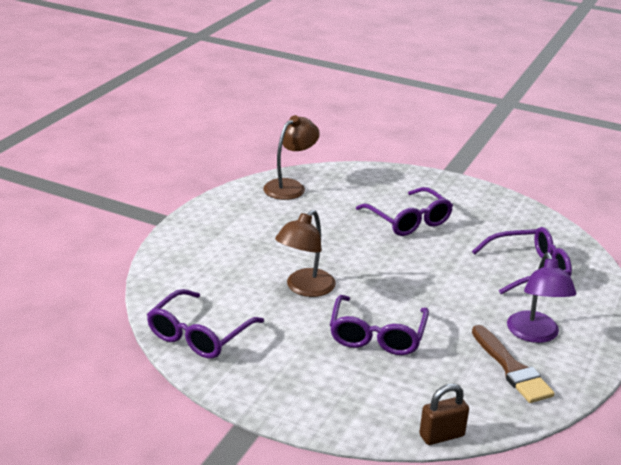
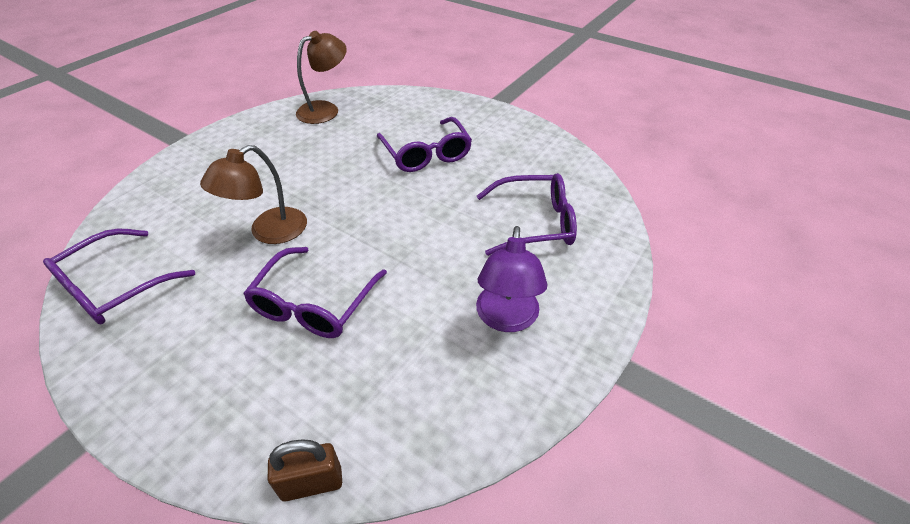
camera: 10 degrees right, 15 degrees up
brown brush [472,325,555,403] -> none

